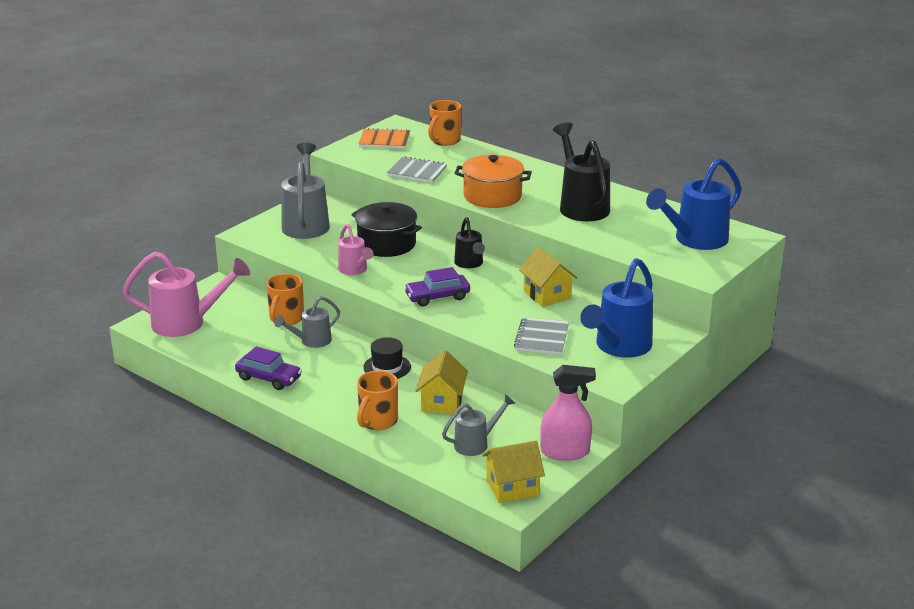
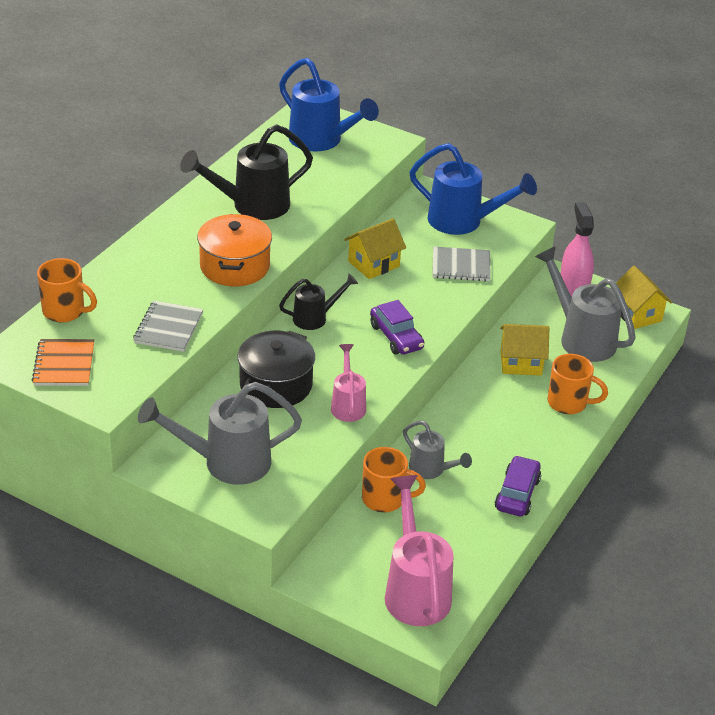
camera: 100 degrees left, 10 degrees up
pink watering can [338,224,373,275] -> pink watering can turned 60 degrees counterclockwise [331,344,366,422]
black hat [363,337,411,379] -> none
grey watering can [442,394,515,456] -> grey watering can [535,246,636,362], size x1.75

